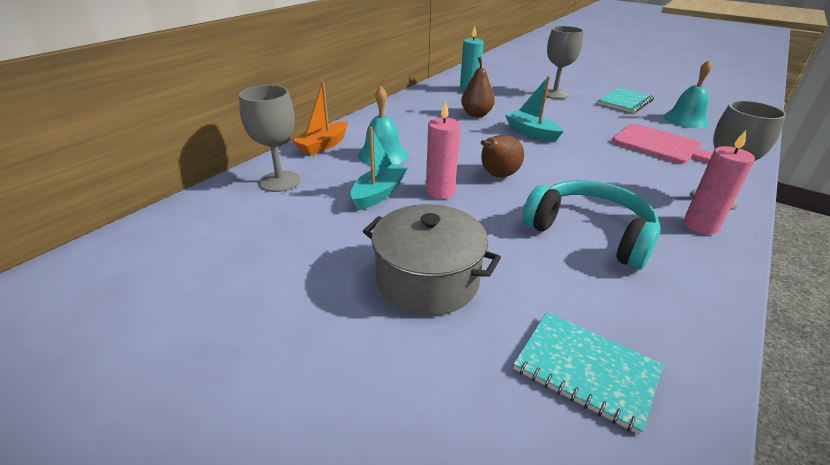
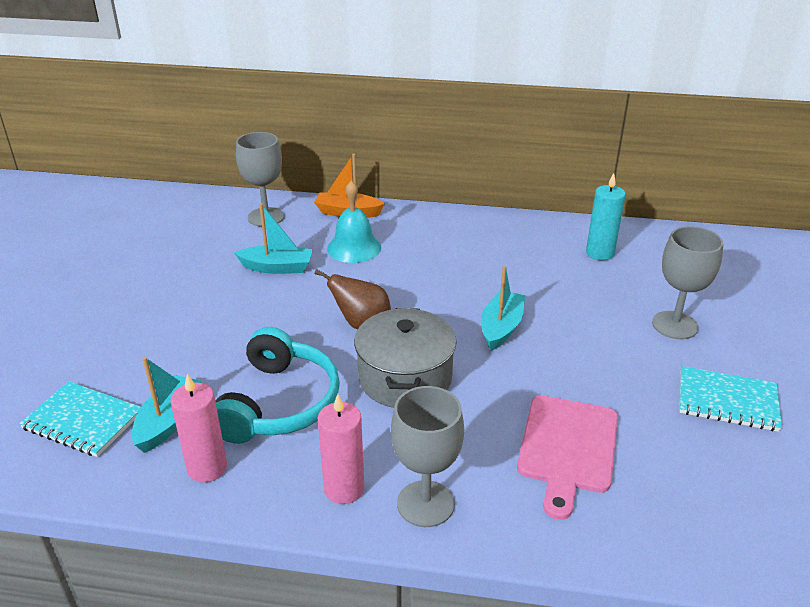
camera: 65 degrees right, 0 degrees up
grey pot [363,204,501,316] -> grey pot moved to [354,308,456,408]
pink candle [426,101,460,199] -> pink candle moved to [171,374,227,483]
brown pear [461,57,495,117] -> none
turquoise notebook [513,312,663,435] -> turquoise notebook turned 75 degrees counterclockwise [19,381,141,457]
turquoise bell [663,60,712,128] -> none
none -> turquoise boat [131,357,201,453]

